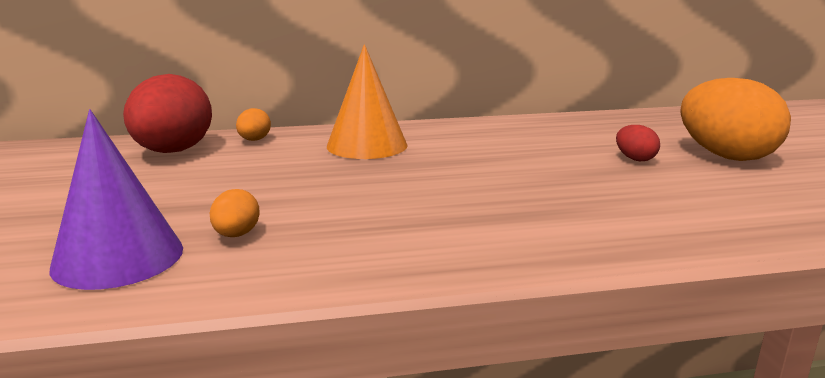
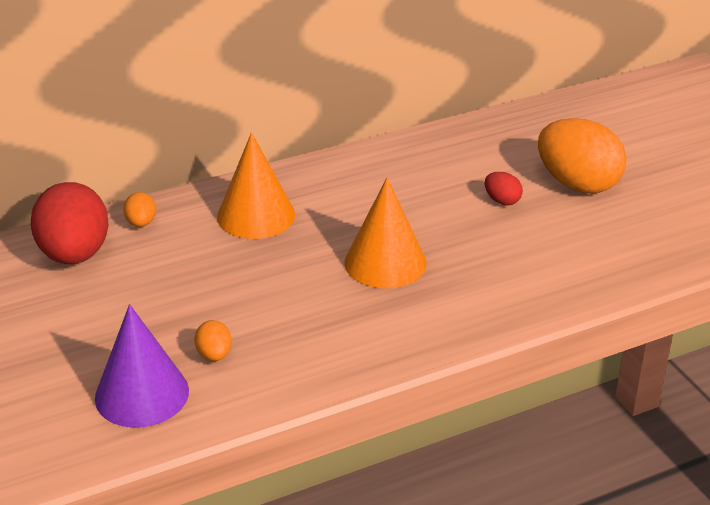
camera: 15 degrees left, 15 degrees up
none -> orange cone [344,178,426,288]

